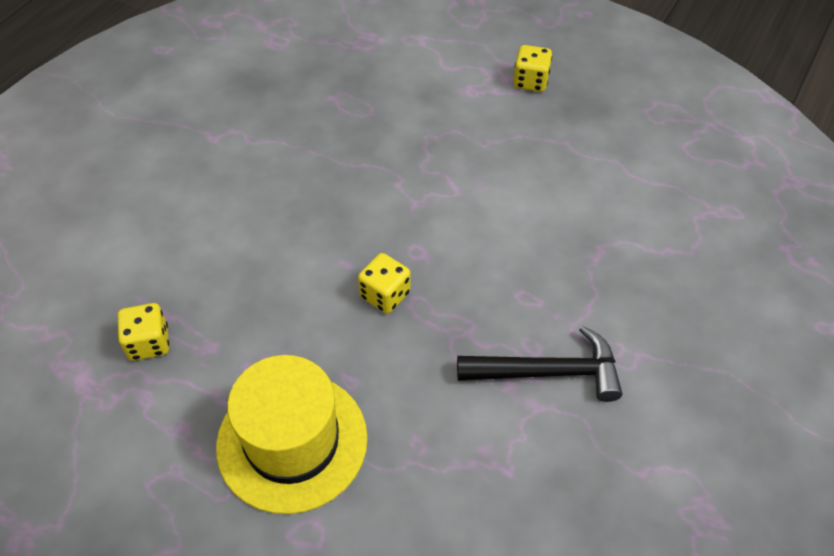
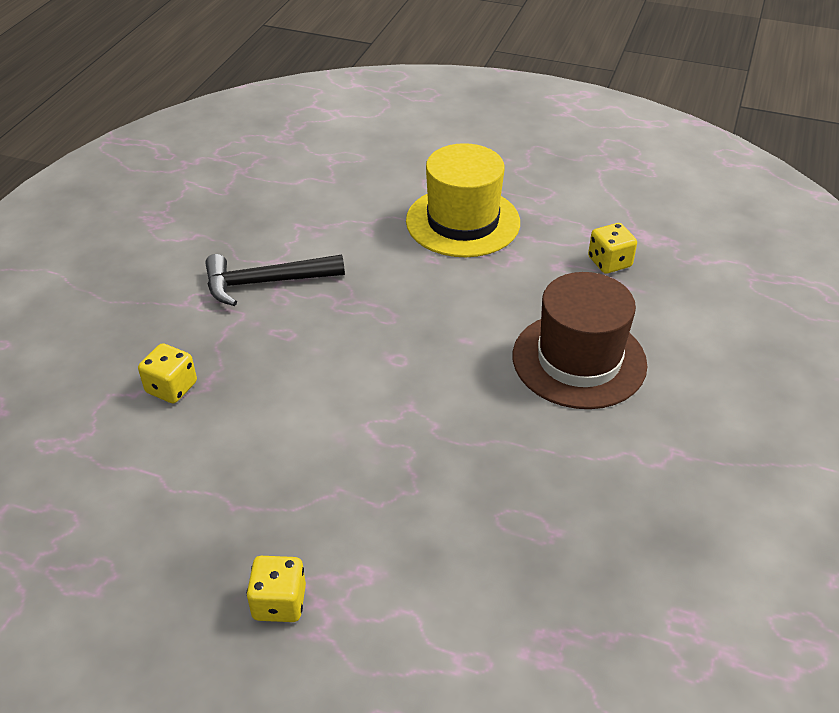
camera: 170 degrees right, 10 degrees down
yellow dice [358,253,411,314] -> yellow dice moved to [138,343,197,403]
none -> brown hat [513,272,648,409]

